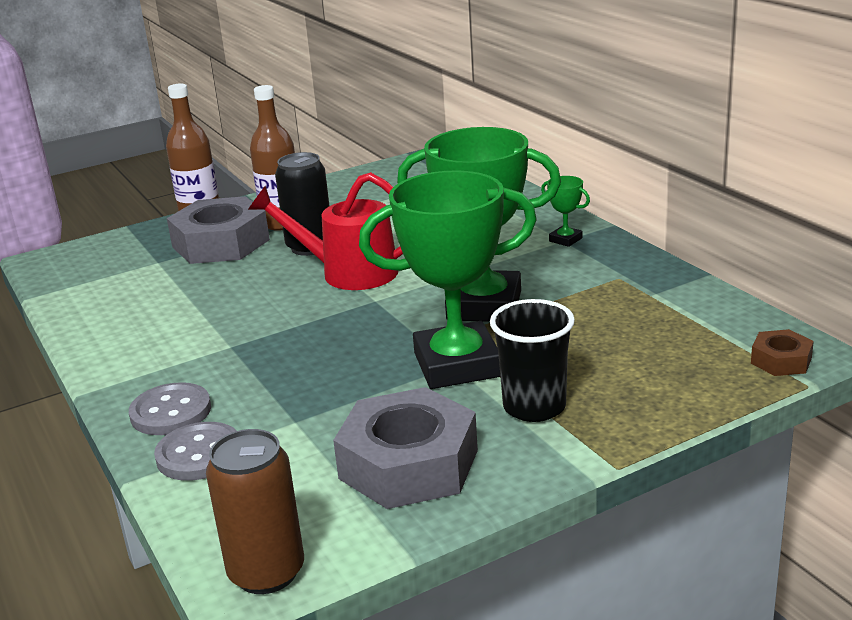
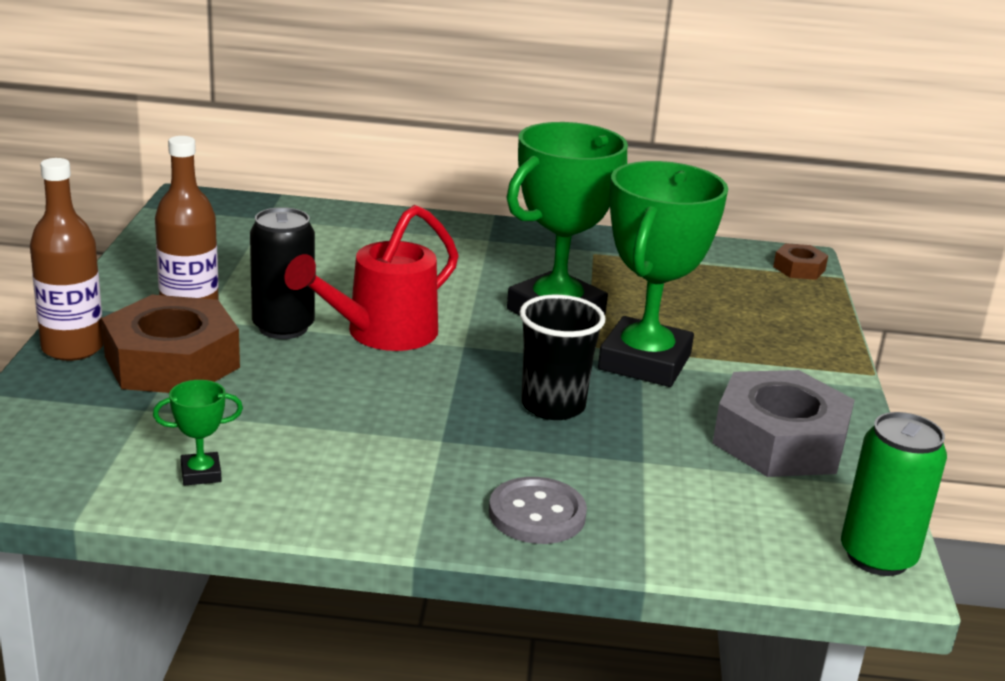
camera: 60 degrees left, 0 degrees up
grey button [154,422,237,481] -> none
grey nut [167,196,270,264] -> brown nut [102,295,240,393]
brown can [206,429,304,594] -> green can [841,412,947,576]
black cup [490,299,575,422] -> black cup moved to [519,295,605,420]
green trophy [541,176,590,247] -> green trophy moved to [153,380,243,486]

